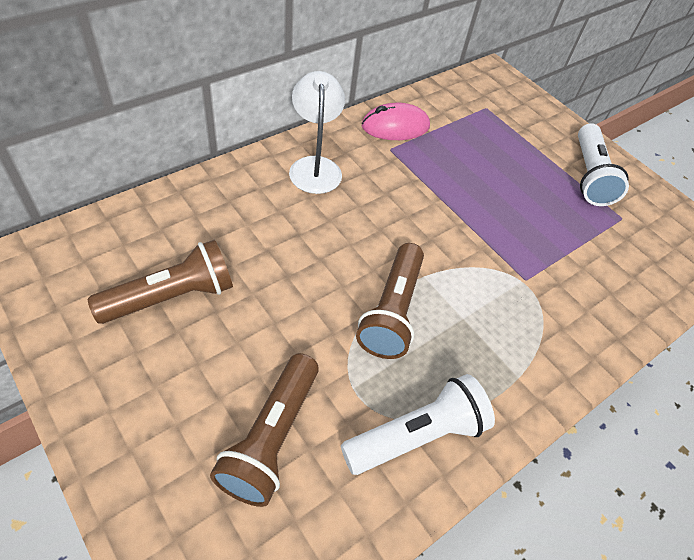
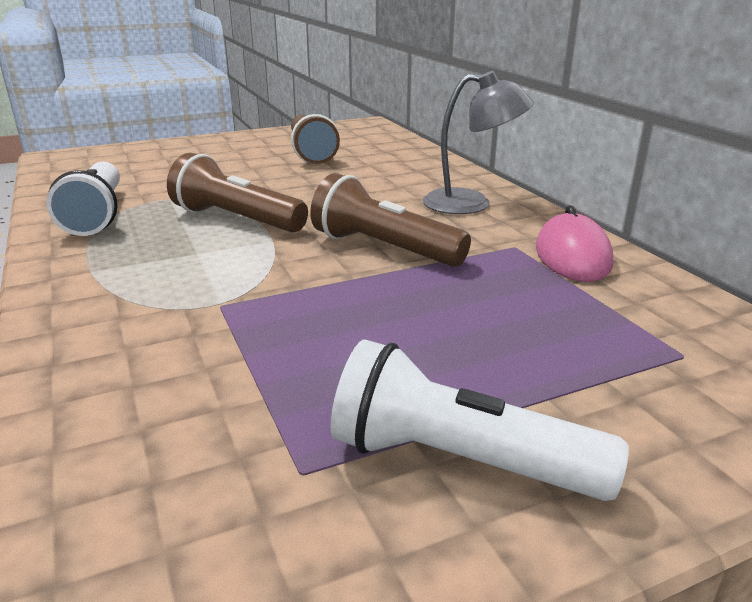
camera: 110 degrees right, 25 degrees down
brown flashlight [210,353,319,507] -> brown flashlight moved to [310,173,471,267]
white lamp [289,71,345,194] -> grey lamp [423,71,534,214]

